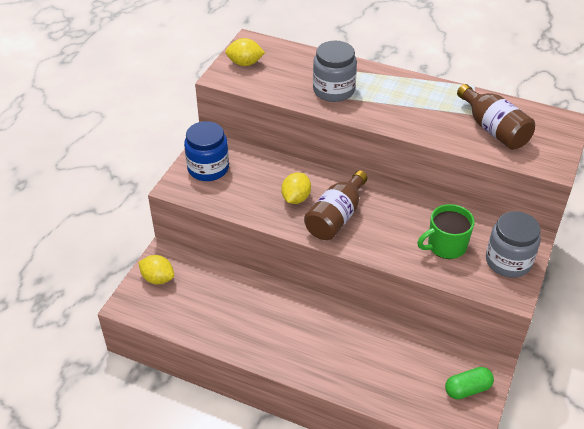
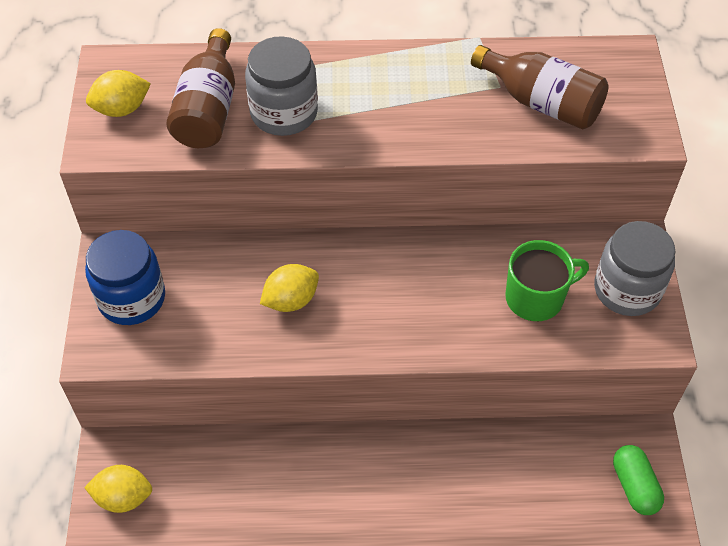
camera: 25 degrees left, 10 degrees up
yellow lemon [281,172,311,204] -> yellow lemon turned 60 degrees clockwise [260,264,319,312]
brown bottle [304,170,368,240] -> brown bottle moved to [166,28,235,148]
green mug [417,204,475,259] -> green mug turned 150 degrees counterclockwise [505,240,589,321]
green capsule [445,367,494,399] -> green capsule turned 60 degrees counterclockwise [613,445,664,515]

